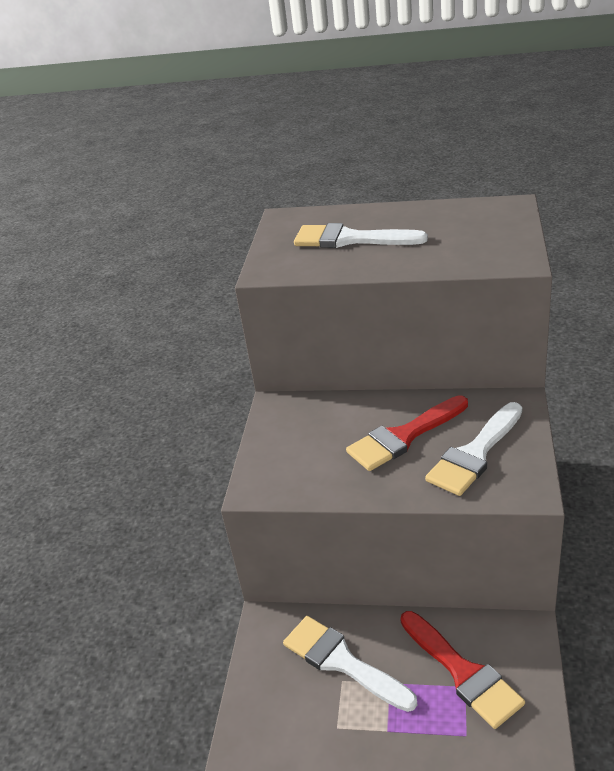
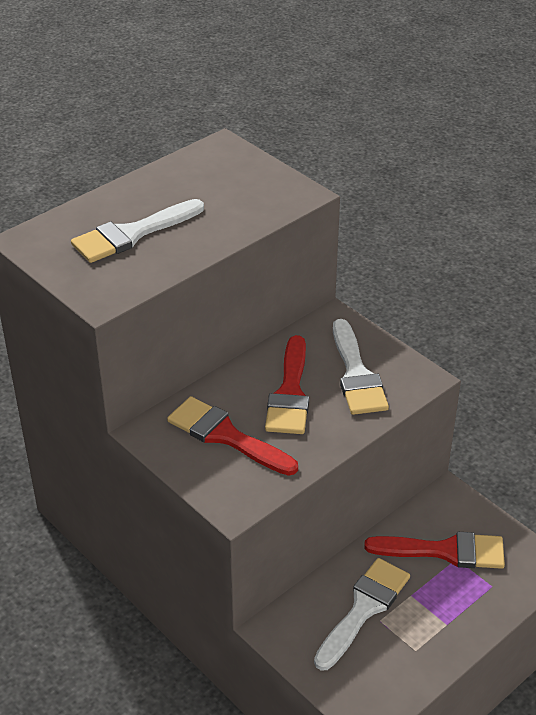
camera: 55 degrees left, 5 degrees up
white brush [283,616,417,712] -> white brush turned 135 degrees clockwise [314,558,410,671]
none -> red brush [167,396,298,476]

